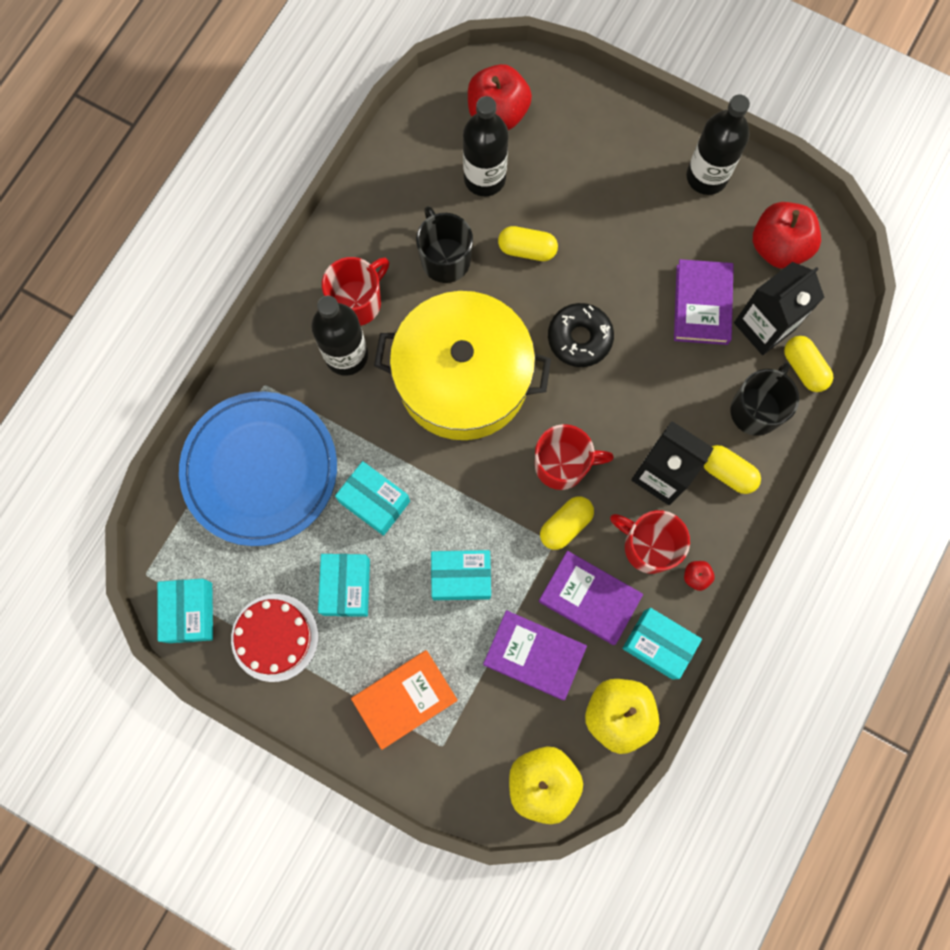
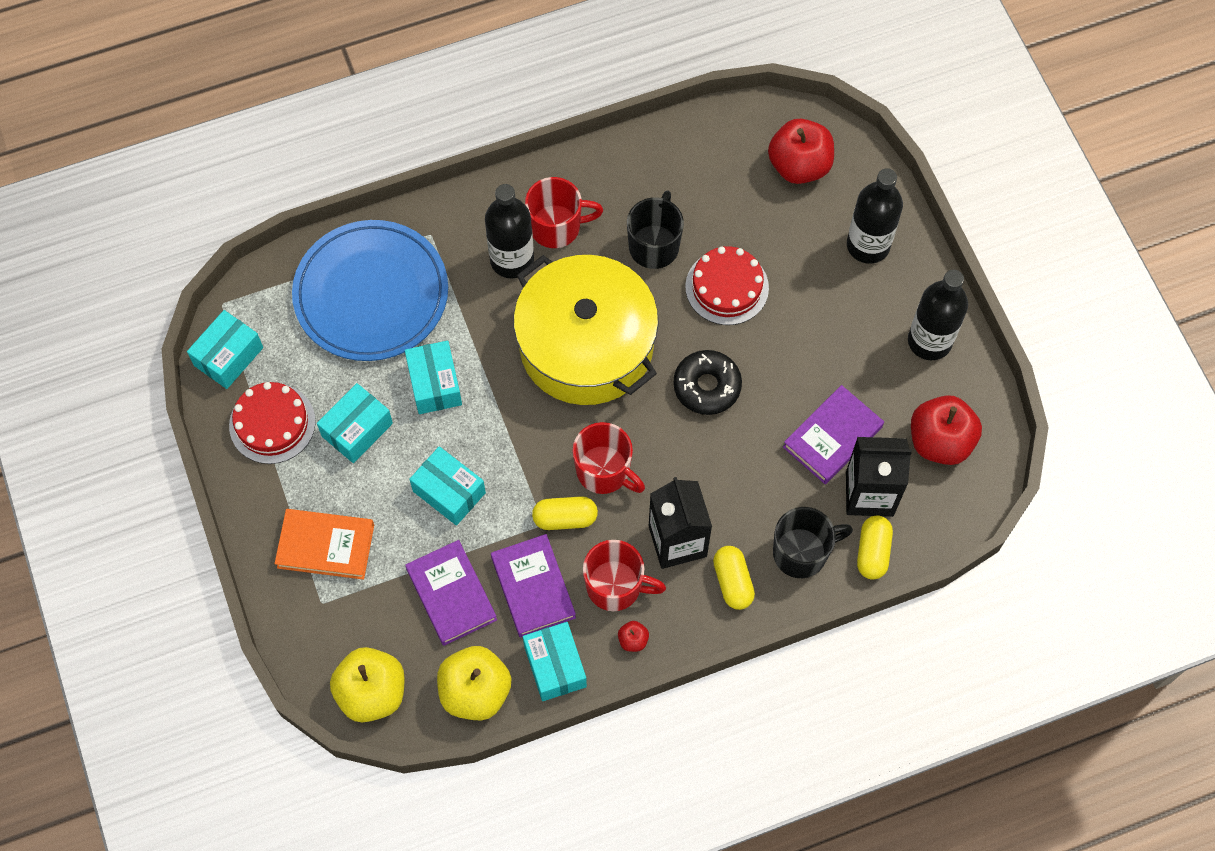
camera: 40 degrees right, 10 degrees down
black bottle [463,96,508,196] -> black bottle moved to [847,168,903,264]
yellow capsule [498,226,558,261] -> red cake [685,246,769,325]
red mug [610,510,690,574] -> red mug turned 120 degrees clockwise [583,540,666,611]

